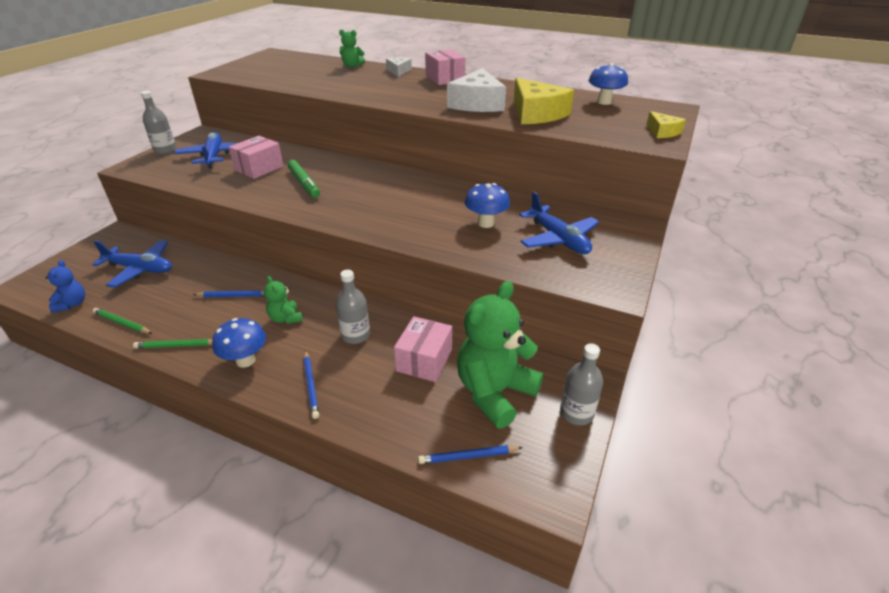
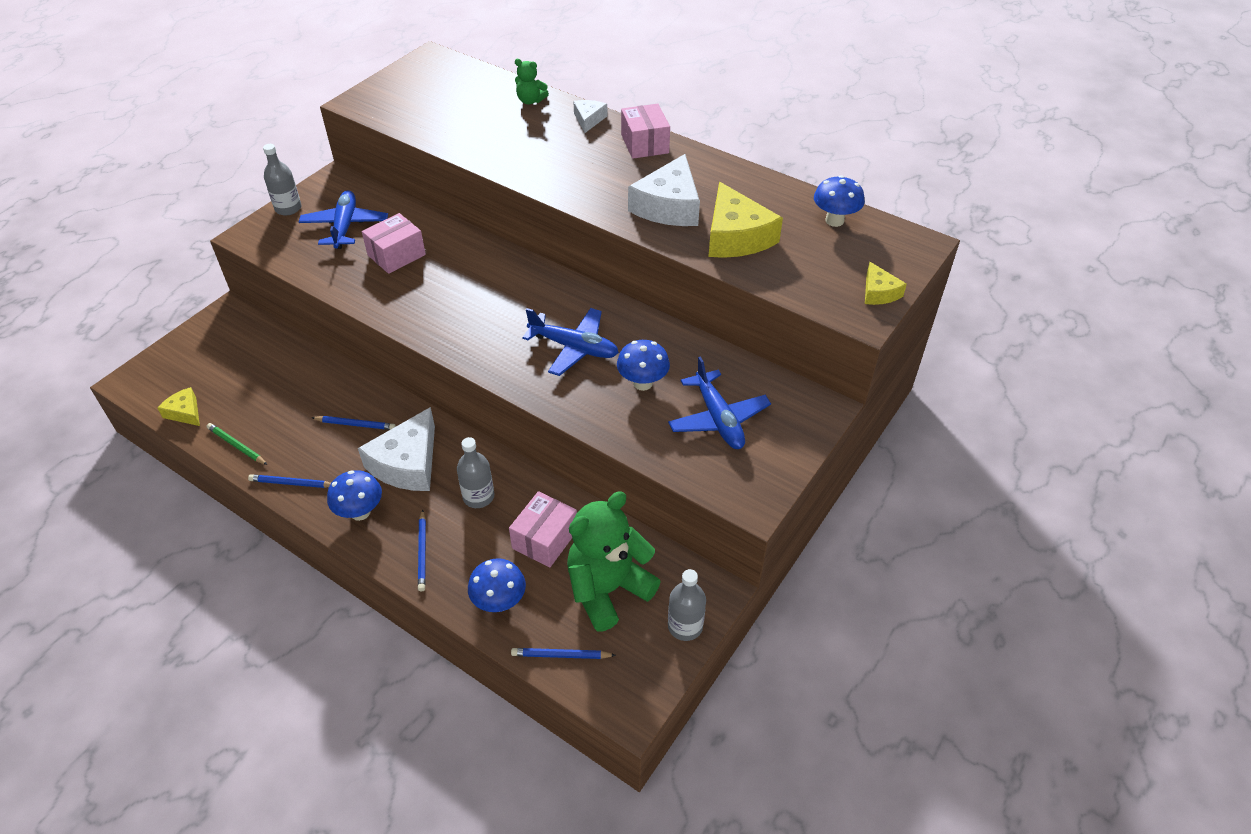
camera: 10 degrees right, 10 degrees up
blue teddy bear [46,260,85,313] -> yellow cheese [157,387,200,426]
blue plane [92,240,172,288] -> blue plane moved to [522,308,619,376]
green pencil [133,339,213,348] -> blue pencil [248,474,331,488]
green teddy bear [264,276,303,324] -> white cheese [358,407,435,491]
green marker [287,160,320,198] -> none
none -> blue mushroom [468,558,526,612]

